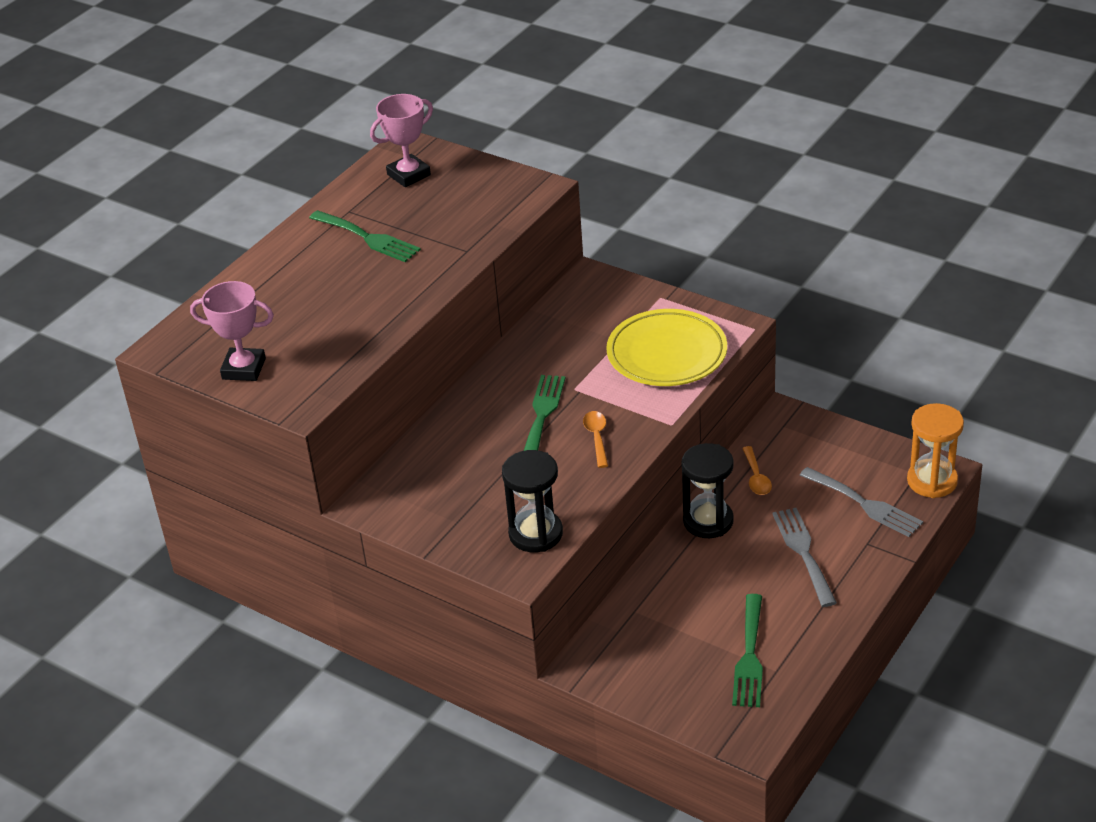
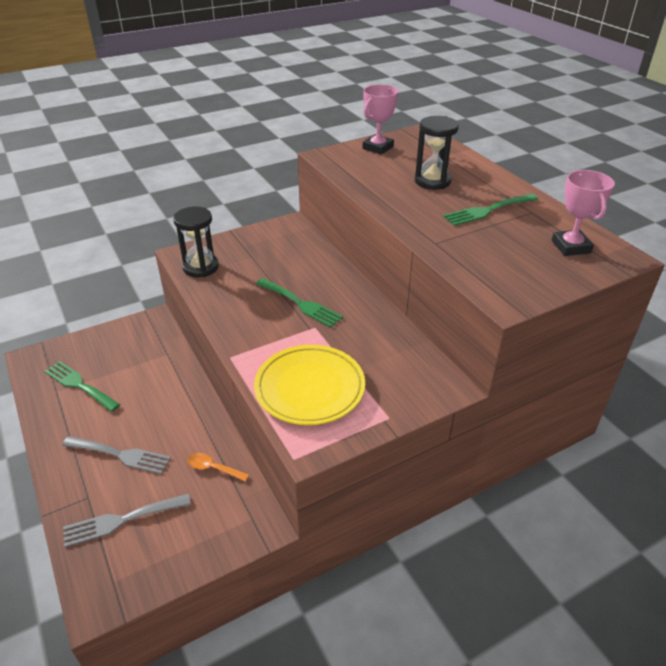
camera: 115 degrees right, 0 degrees up
orange spoon [583,411,608,468] -> none
black hourglass [682,443,734,538] -> black hourglass moved to [415,116,459,190]
orange hourglass [907,403,964,498] -> none

